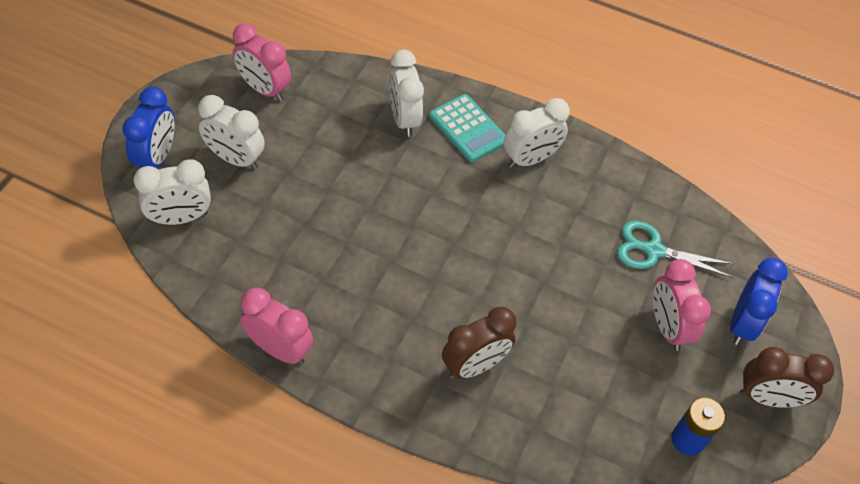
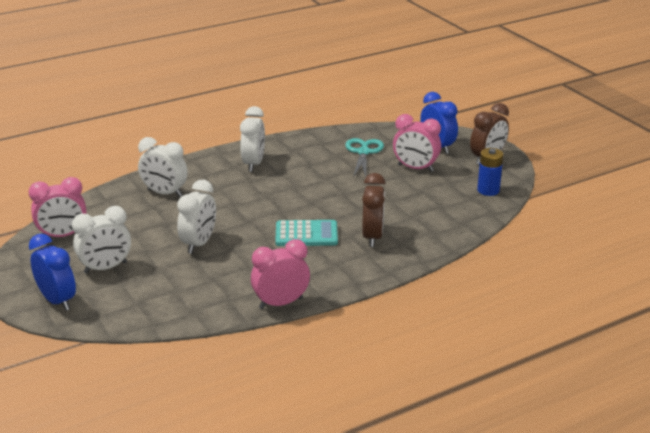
camera: 50 degrees left, 25 degrees down
white clock [134,159,211,225] -> white clock moved to [177,180,216,254]
turquoise calculator [429,94,505,162] -> turquoise calculator moved to [275,220,338,246]
turquoise scissors [617,221,734,278] -> turquoise scissors turned 135 degrees clockwise [345,138,384,177]

